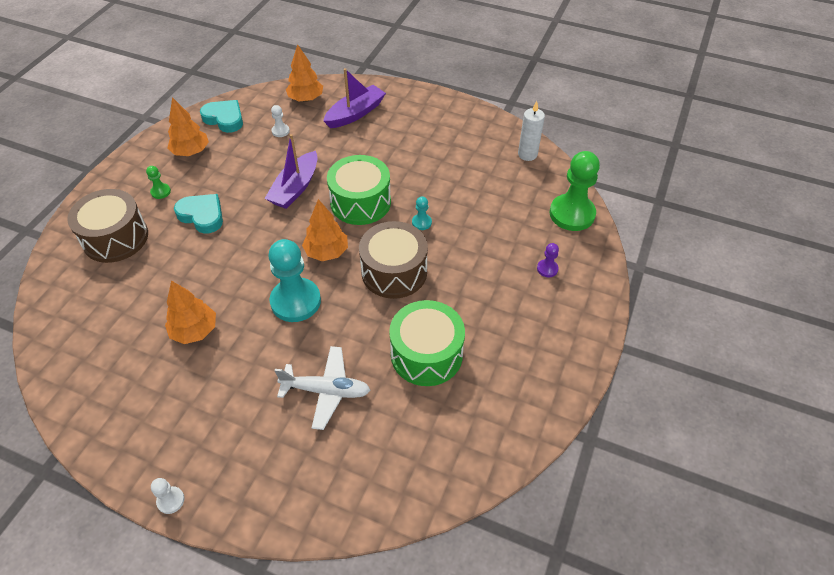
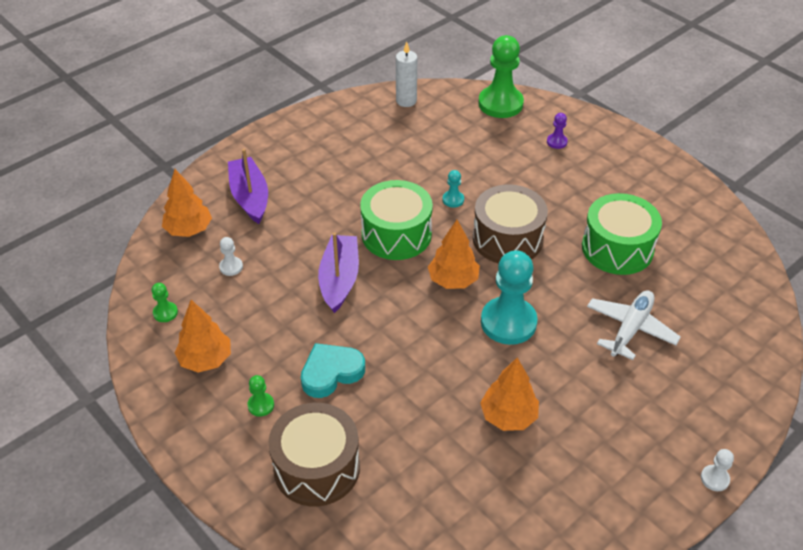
camera: 65 degrees left, 5 degrees down
turquoise heart [200,100,243,133] -> green pawn [152,283,178,322]
purple boat [264,134,318,209] -> purple boat turned 135 degrees counterclockwise [318,233,359,313]

